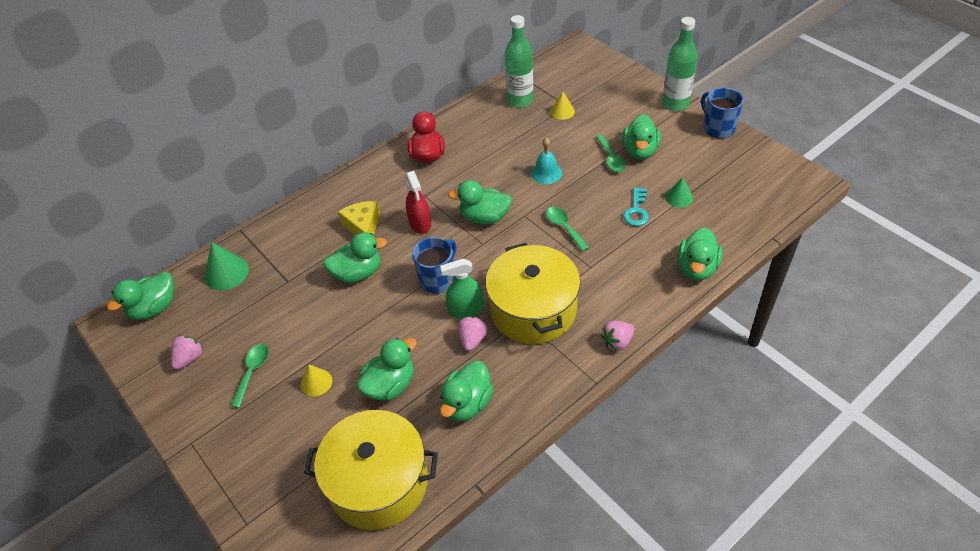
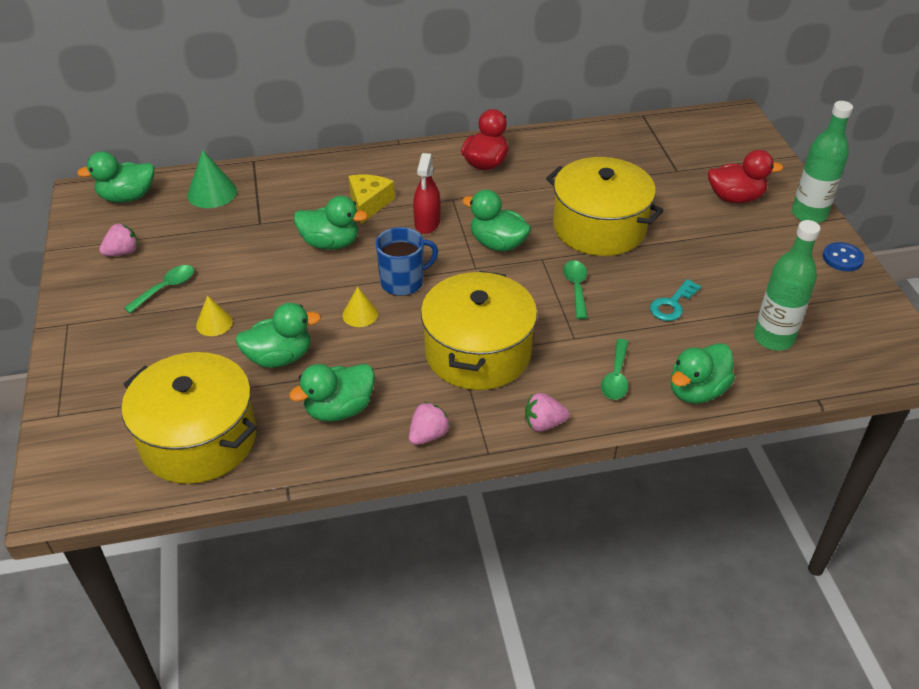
camera: 25 degrees right, 5 degrees down
green spray bottle [440,259,484,319] -> none
pink strawberry [458,317,488,351] -> pink strawberry moved to [409,402,450,445]
green bottle [505,15,533,108] -> green bottle moved to [754,220,821,351]
turquoise bell [531,138,562,184] -> yellow pot [546,157,664,256]
yellow cone [550,92,575,120] -> yellow cone moved to [342,287,378,327]
green spoon [596,135,626,172] -> green spoon moved to [601,339,628,400]
green duck [622,114,661,159] -> none
green cone [665,177,693,208] -> none
blue mug [701,87,744,138] -> blue button [823,242,864,271]
none -> red duck [708,150,783,203]

